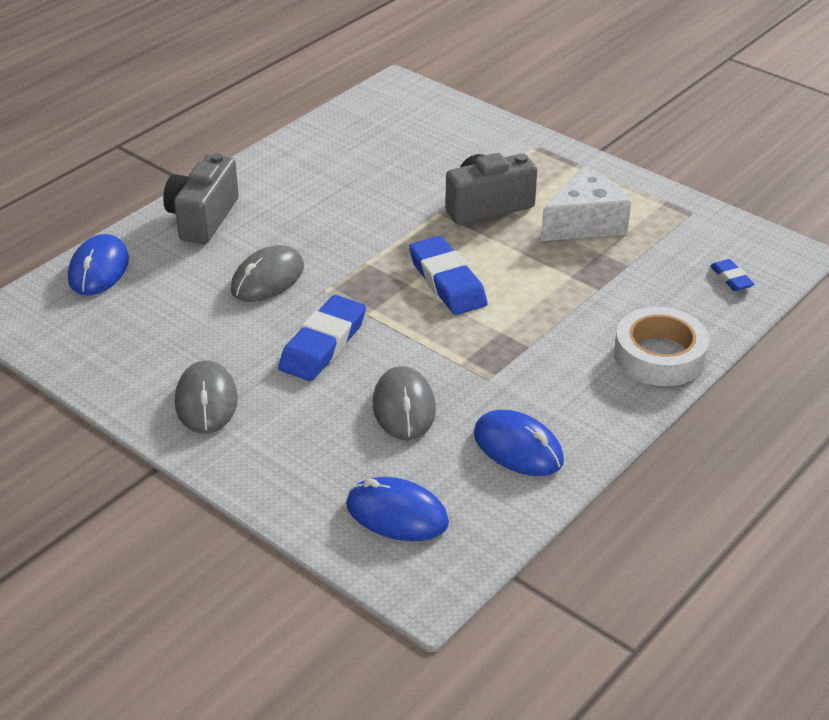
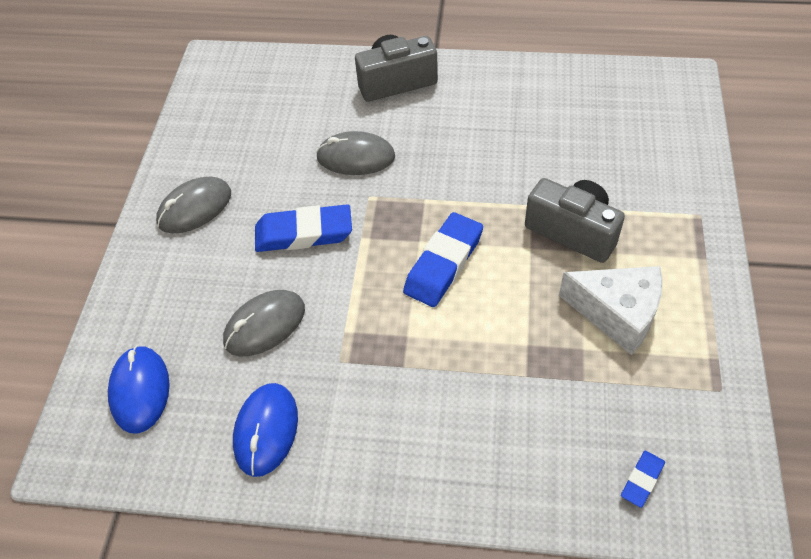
camera: 60 degrees right, 15 degrees up
blue mouse [68,234,129,295] -> none
white tape [614,307,709,386] -> none

